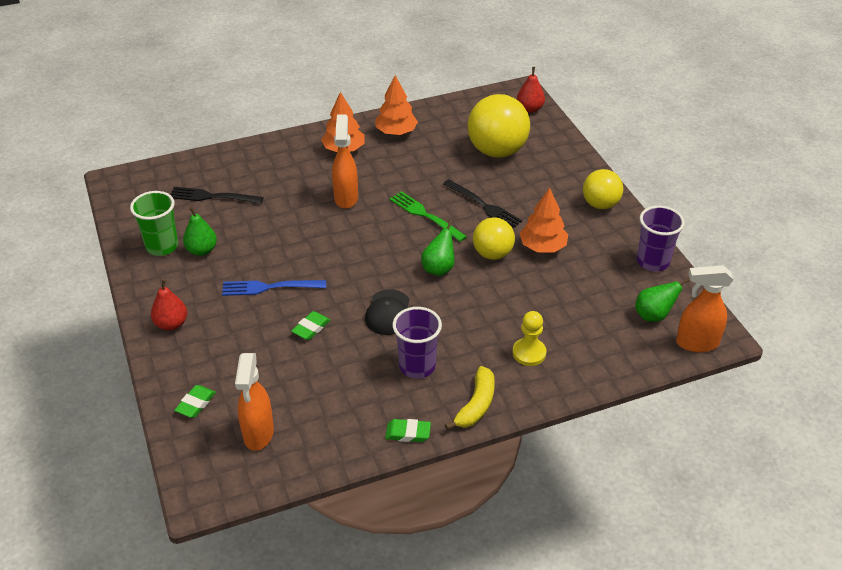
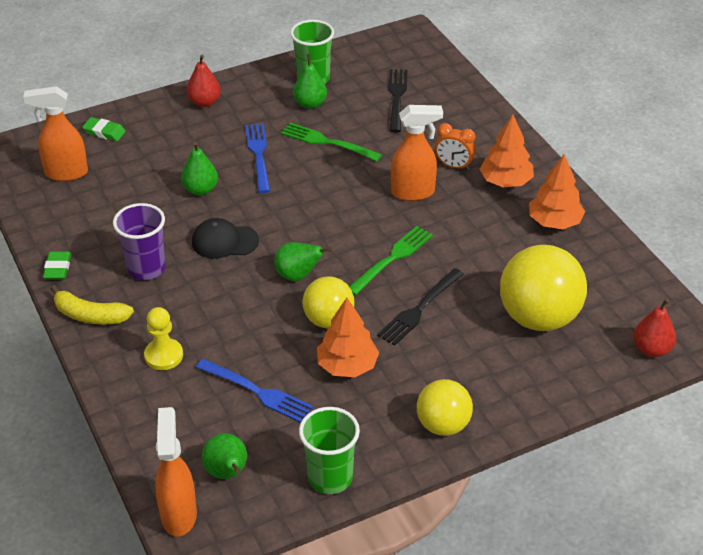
camera: 85 degrees right, 0 degrees up
green eraser [291,311,330,340] -> green pear [181,142,218,195]
purple cup [637,206,685,271] -> green cup [299,407,360,494]
none -> blue fork [196,359,313,423]
none -> green fork [281,123,382,161]
none -> orange clock [435,123,476,170]

